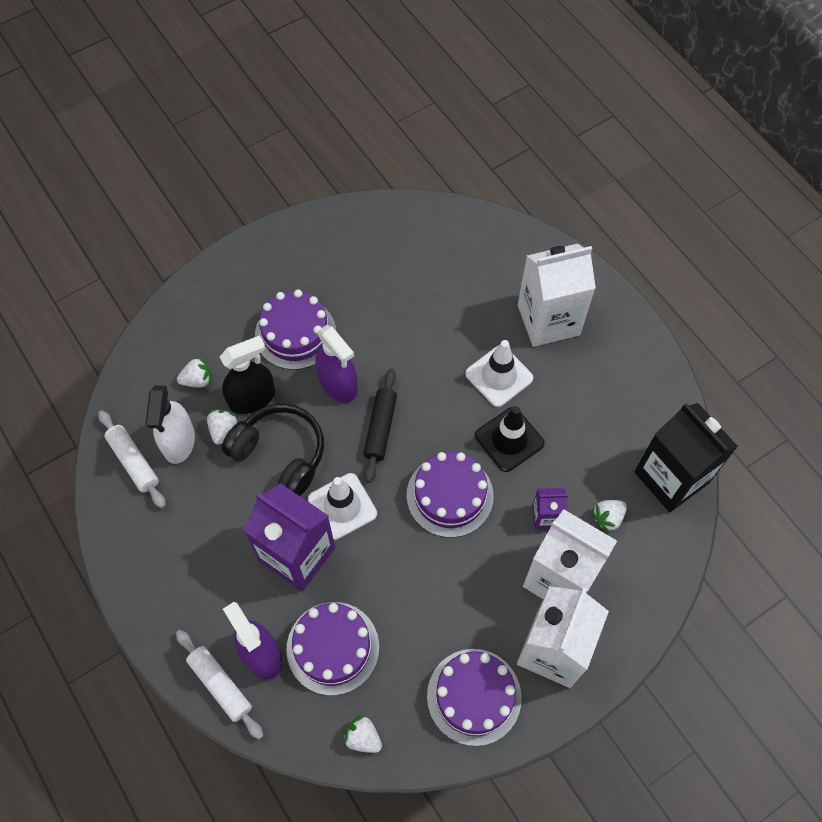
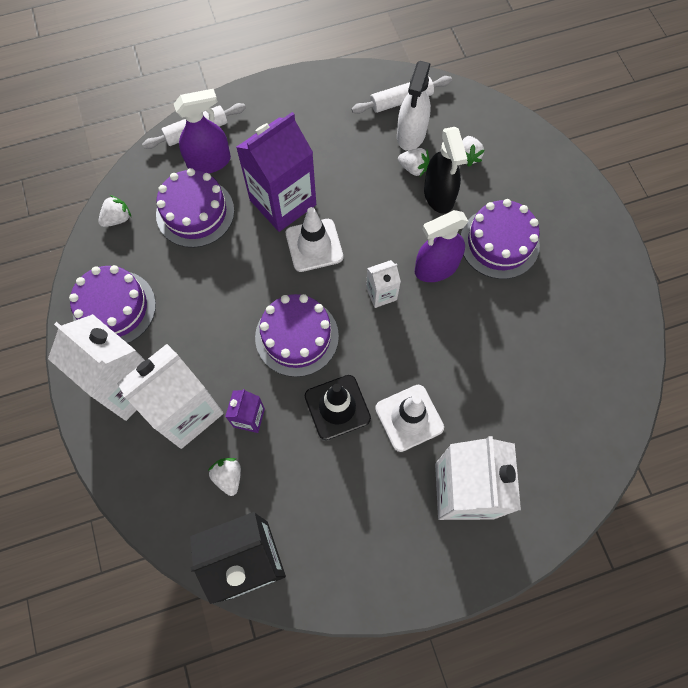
camera: 105 degrees right, 5 degrees up
white spray bottle [145,385,195,464] -> white spray bottle turned 90 degrees counterclockwise [397,61,431,151]
black headphones [222,404,324,496] -> none
black rolling pin [363,369,397,483] -> white carton [366,260,401,308]

